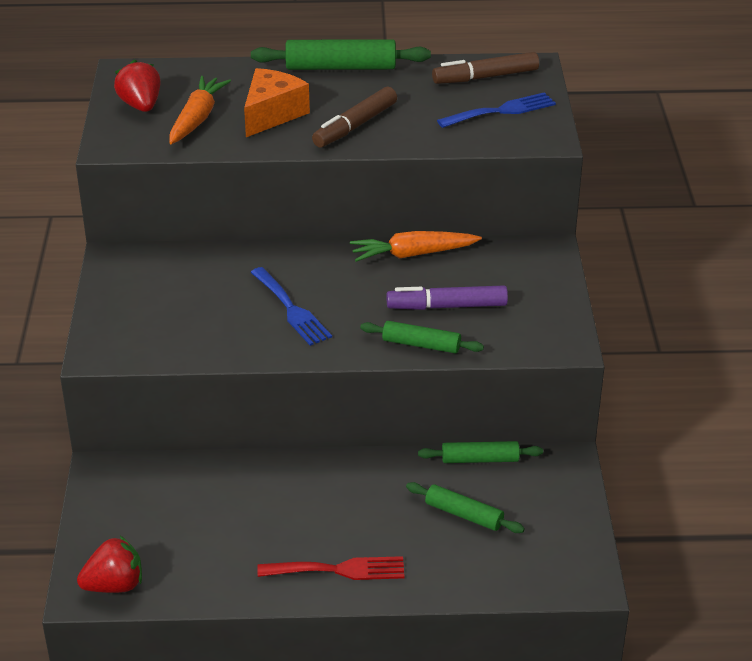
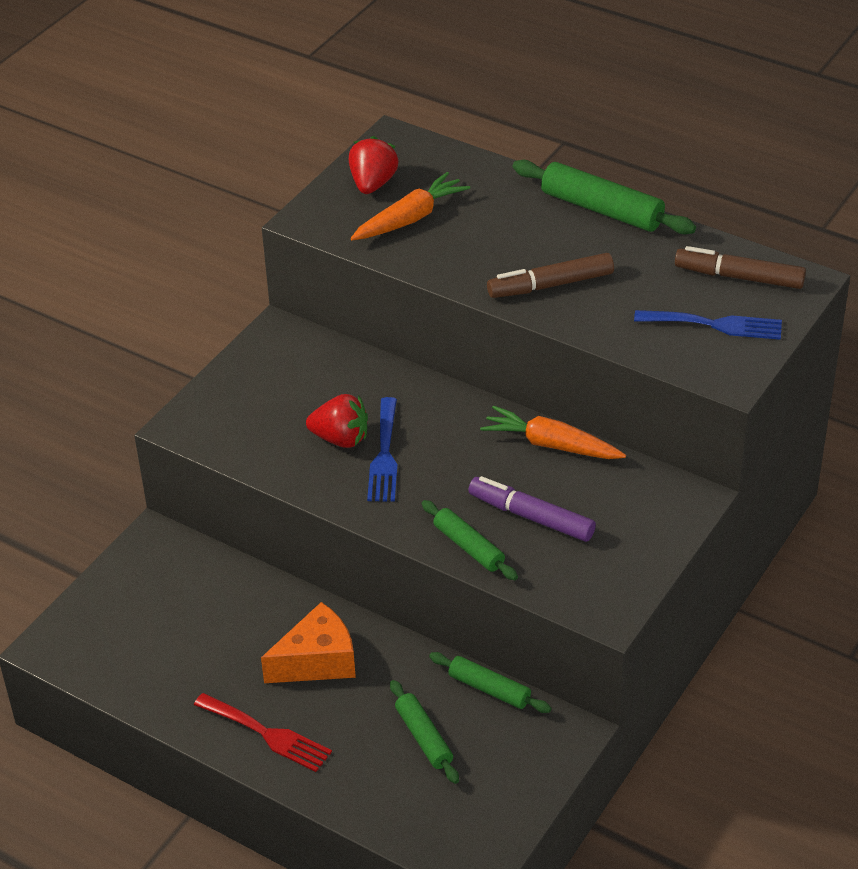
camera: 35 degrees right, 5 degrees up
red strawberry [77,536,142,593] -> red strawberry moved to [306,394,368,448]
orange cheese [244,68,310,137] -> orange cheese moved to [261,602,356,683]

